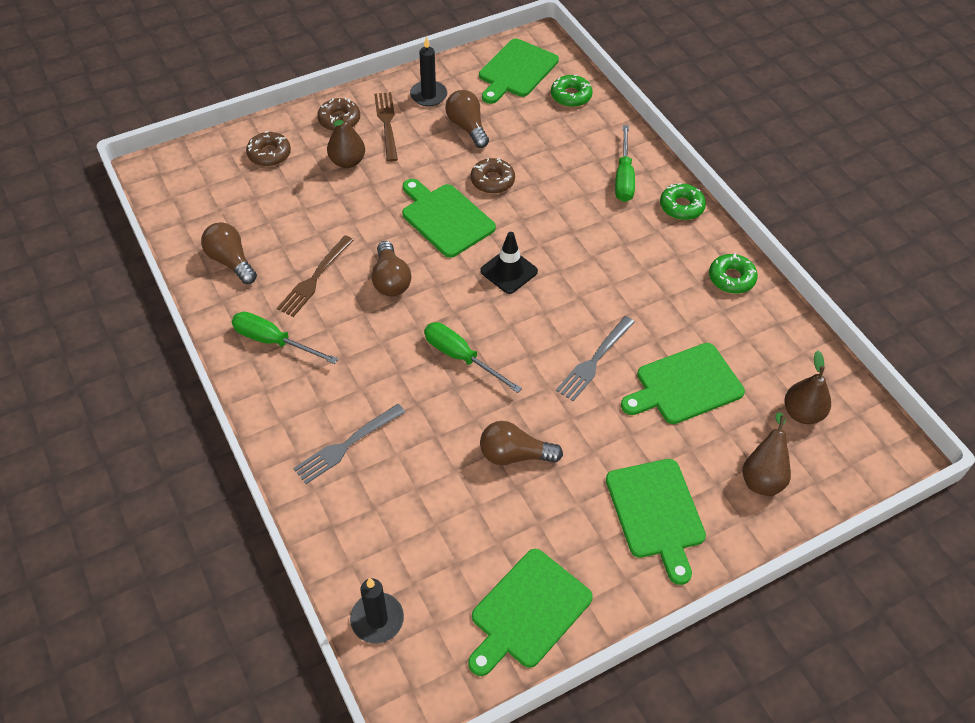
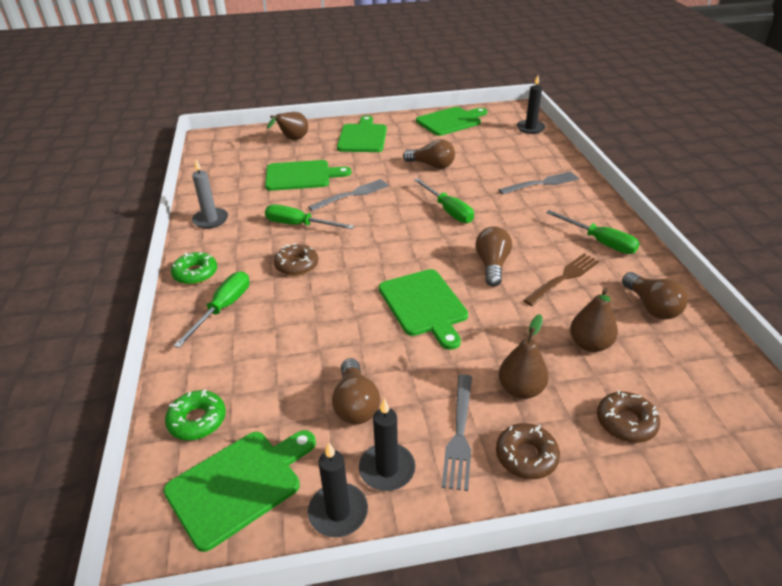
camera: 160 degrees left, 15 degrees down
brown fork [374,92,398,162] -> grey fork [442,374,472,491]
brown donut [471,158,515,194] -> brown donut moved to [274,243,318,276]
black traffic cone [480,232,538,294] -> none
green donut [709,253,758,294] -> grey candle [192,160,228,229]
brown pear [785,350,831,424] -> brown pear moved to [570,287,618,352]
none -> green screwdriver [265,205,354,229]
none -> black candle [308,442,368,537]

